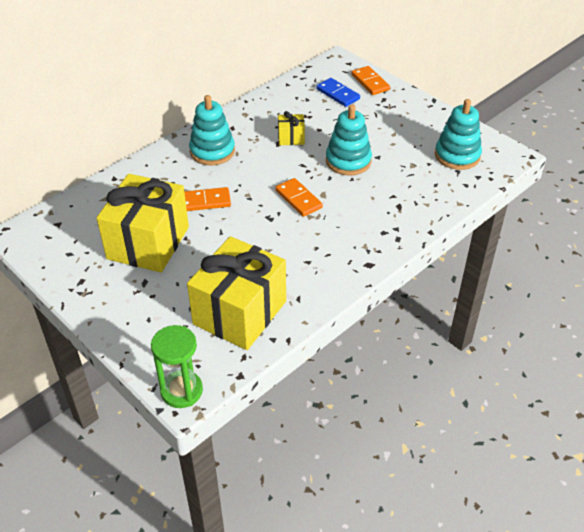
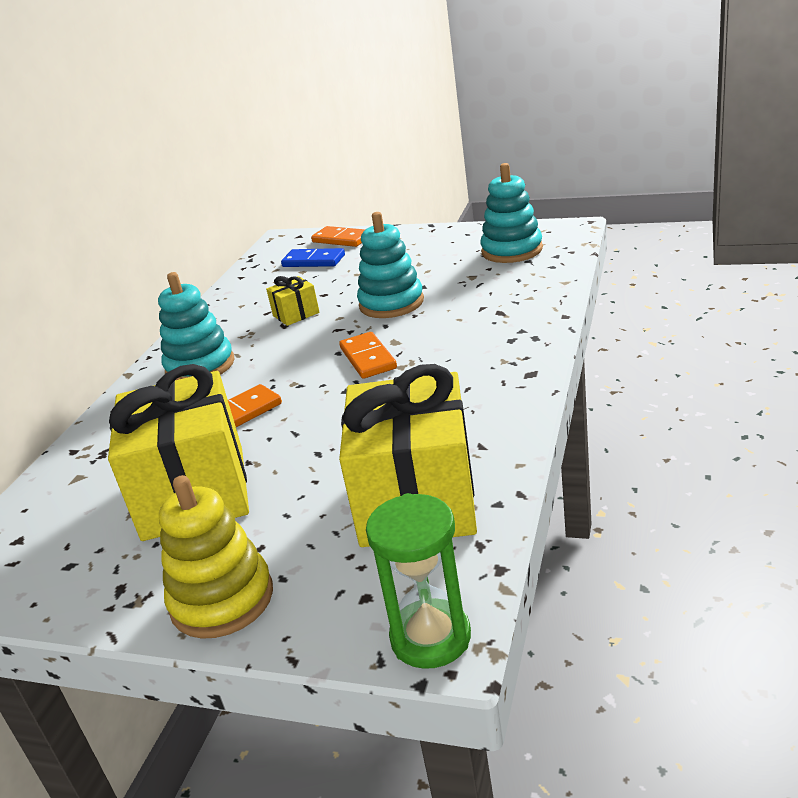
camera: 25 degrees left, 15 degrees down
orange domino [275,178,323,217] -> orange domino turned 45 degrees clockwise [339,332,397,379]
none -> yellow stacking toy [159,475,273,639]

